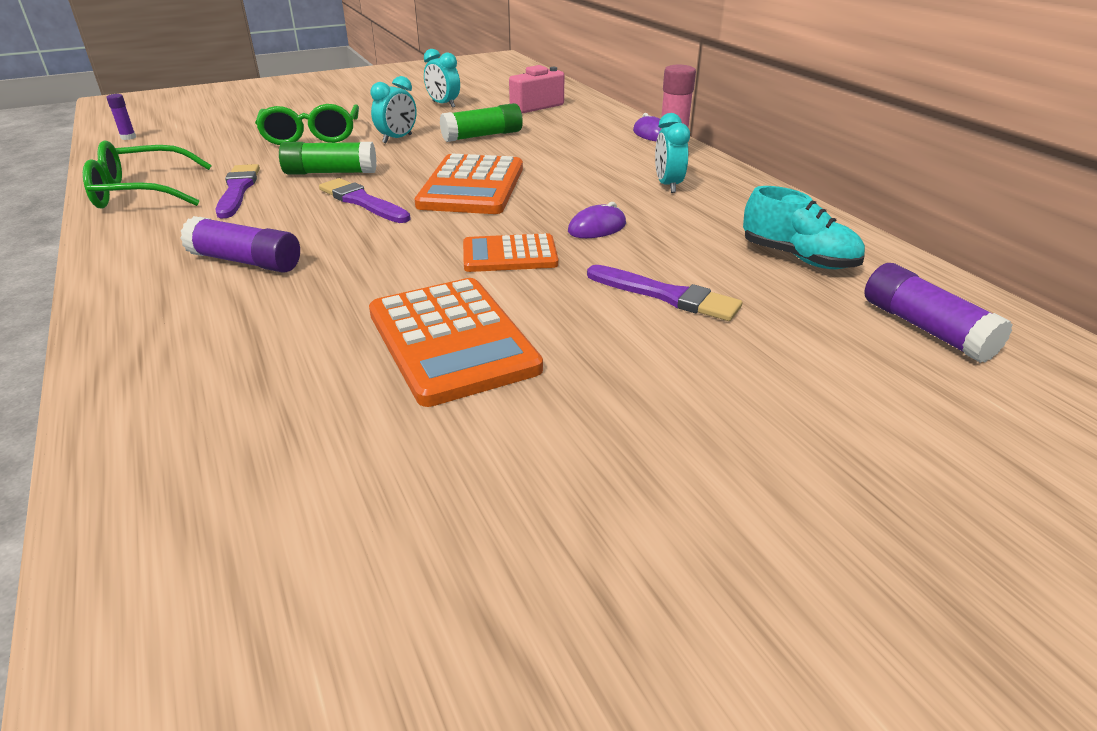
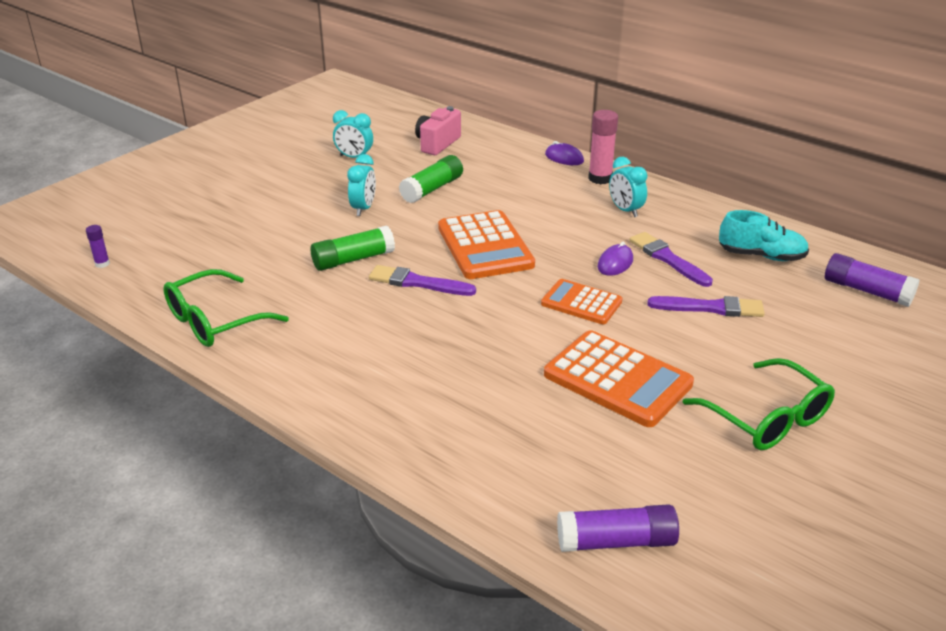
camera: 25 degrees left, 0 degrees up
purple glue stick [180,216,300,273] -> purple glue stick moved to [557,504,679,552]
purple brush [215,164,260,218] -> purple brush moved to [629,232,713,287]
green glasses [255,104,359,145] -> green glasses moved to [683,358,835,450]
orange calculator [463,233,558,272] -> orange calculator turned 60 degrees clockwise [541,279,622,324]

